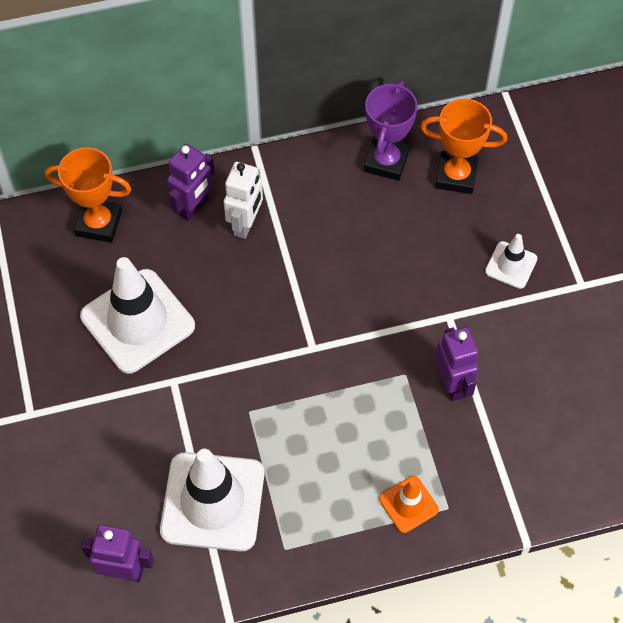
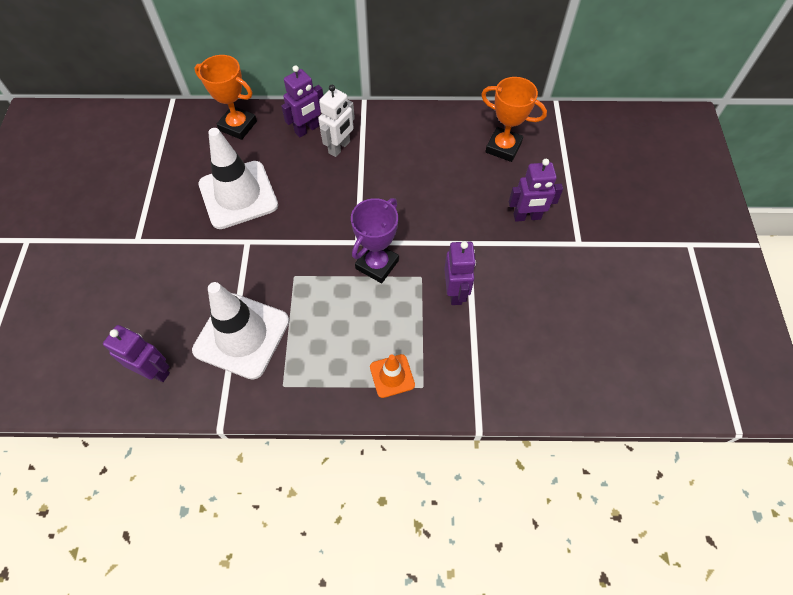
camera: 15 degrees right, 0 degrees up
purple trophy [364,80,418,181] -> purple trophy moved to [351,198,399,283]
white traffic cone [485,234,537,289] -> purple robot [509,159,563,222]

